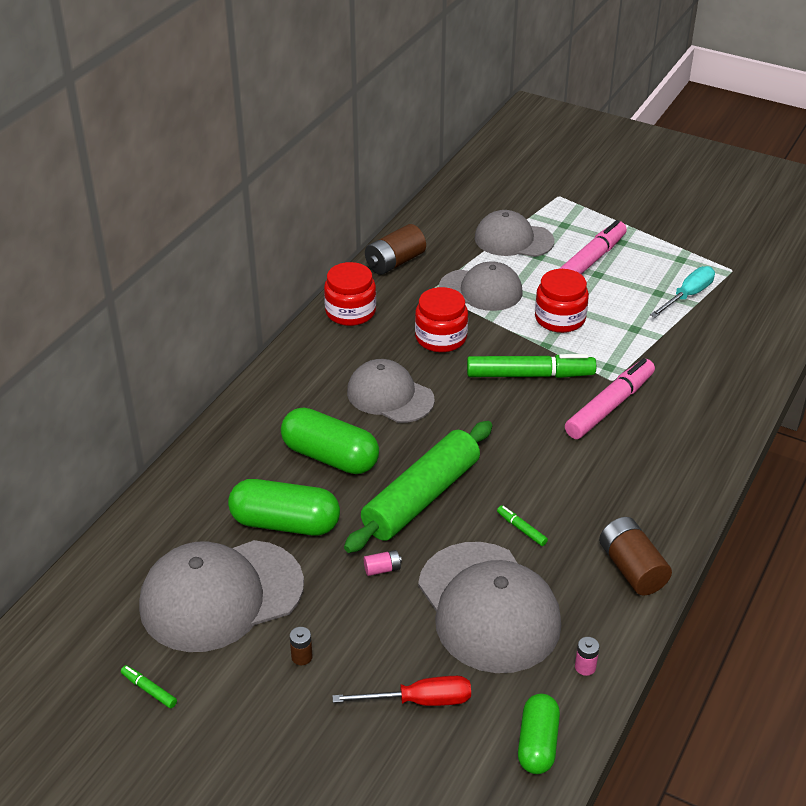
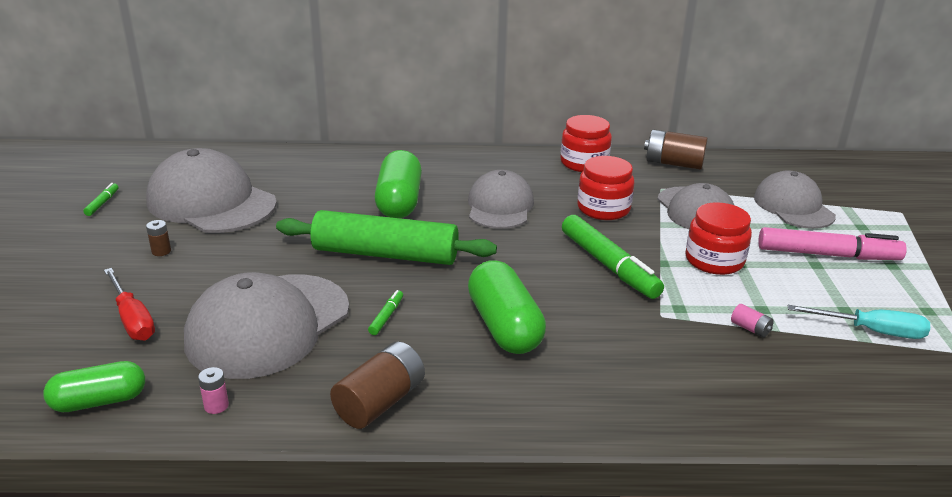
camera: 60 degrees right, 10 degrees down
green capsule [228,479,340,535] -> green capsule moved to [468,260,546,354]
pink battery [364,550,402,576] -> pink battery moved to [731,304,774,337]
pink marker [565,358,655,439] -> none

